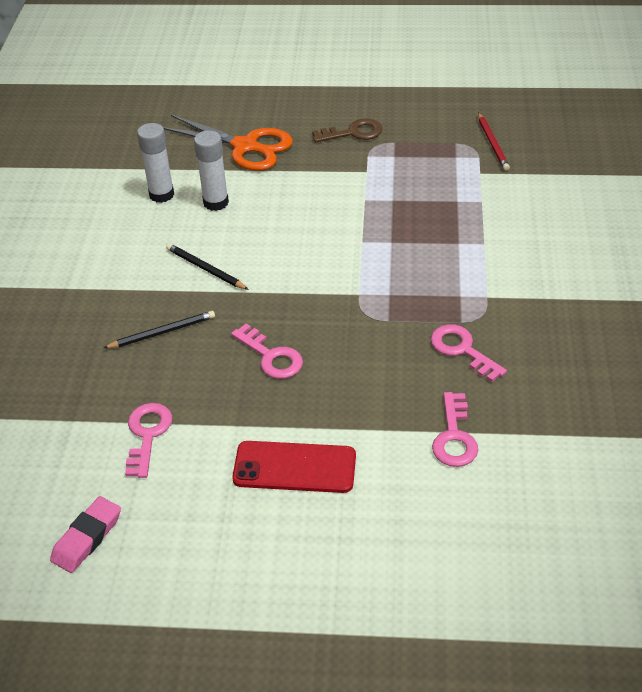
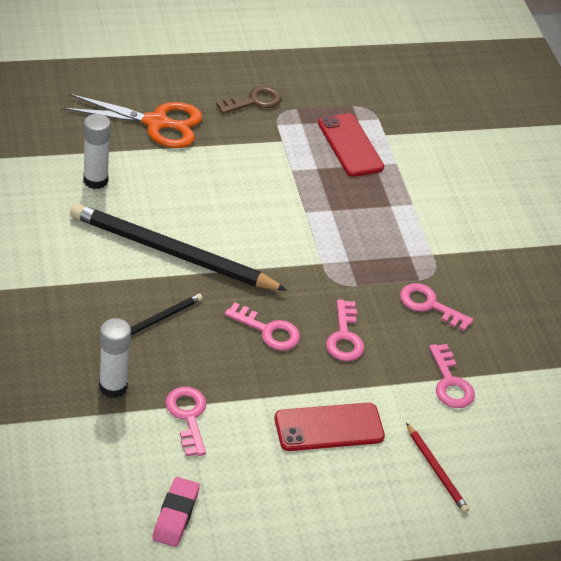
camera: 25 degrees left, 0 degrees up
black pencil [166,243,249,290] -> black pencil [70,203,287,291], size x2.25
white glue stick [194,130,229,211] -> white glue stick moved to [99,318,131,398]
red pencil [478,113,510,171] -> red pencil moved to [406,423,469,513]
none -> red phone [318,113,384,177]
none -> pink key [326,299,364,361]

